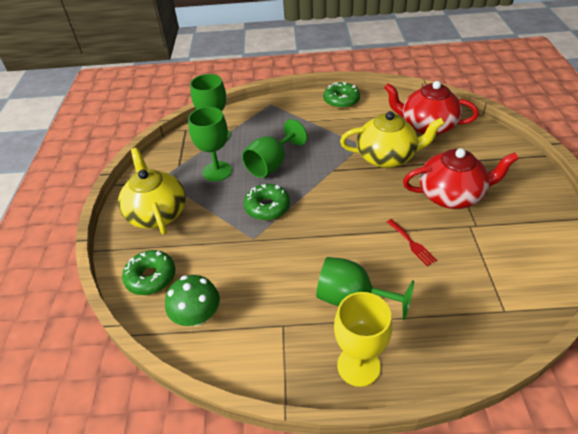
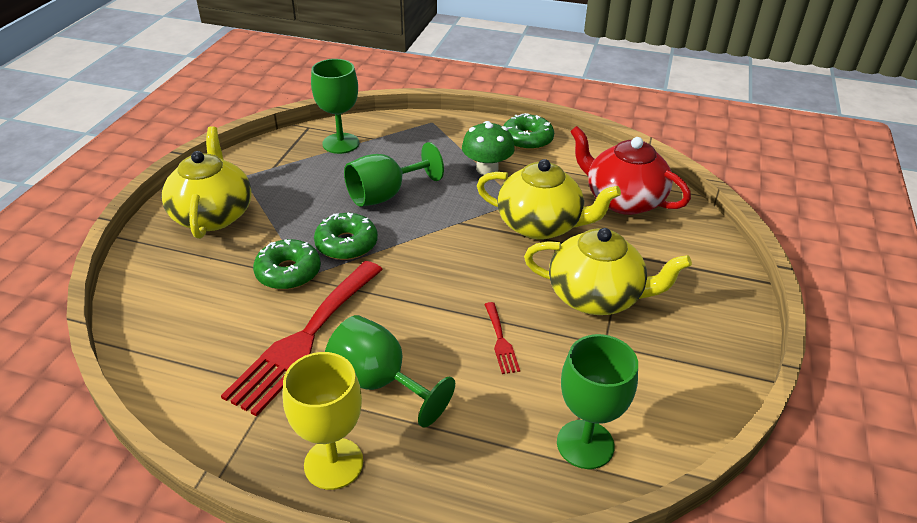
camera: 15 degrees right, 5 degrees down
green donut [122,250,175,295] -> green donut moved to [253,239,321,290]
green mushroom [165,275,220,326] -> green mushroom moved to [462,121,515,175]
green goblet [188,107,232,181] -> green goblet moved to [557,334,638,469]
red teapot [403,148,519,209] -> yellow teapot [524,228,692,315]
none -> red fork [221,261,383,416]

